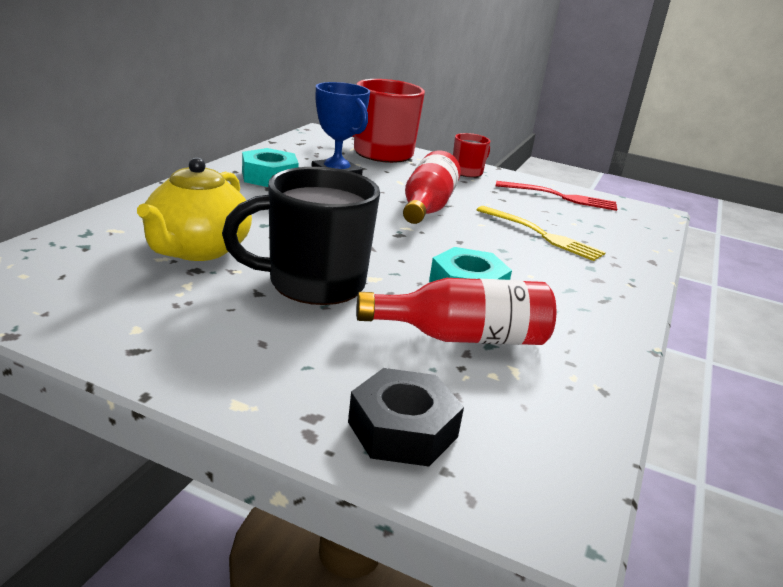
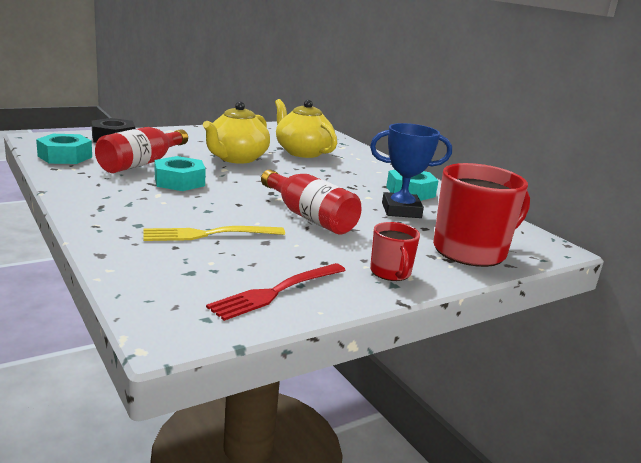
camera: 125 degrees right, 5 degrees down
black mug [222,167,380,305] -> yellow teapot [203,101,270,164]
none -> turquoise nut [36,134,92,164]

